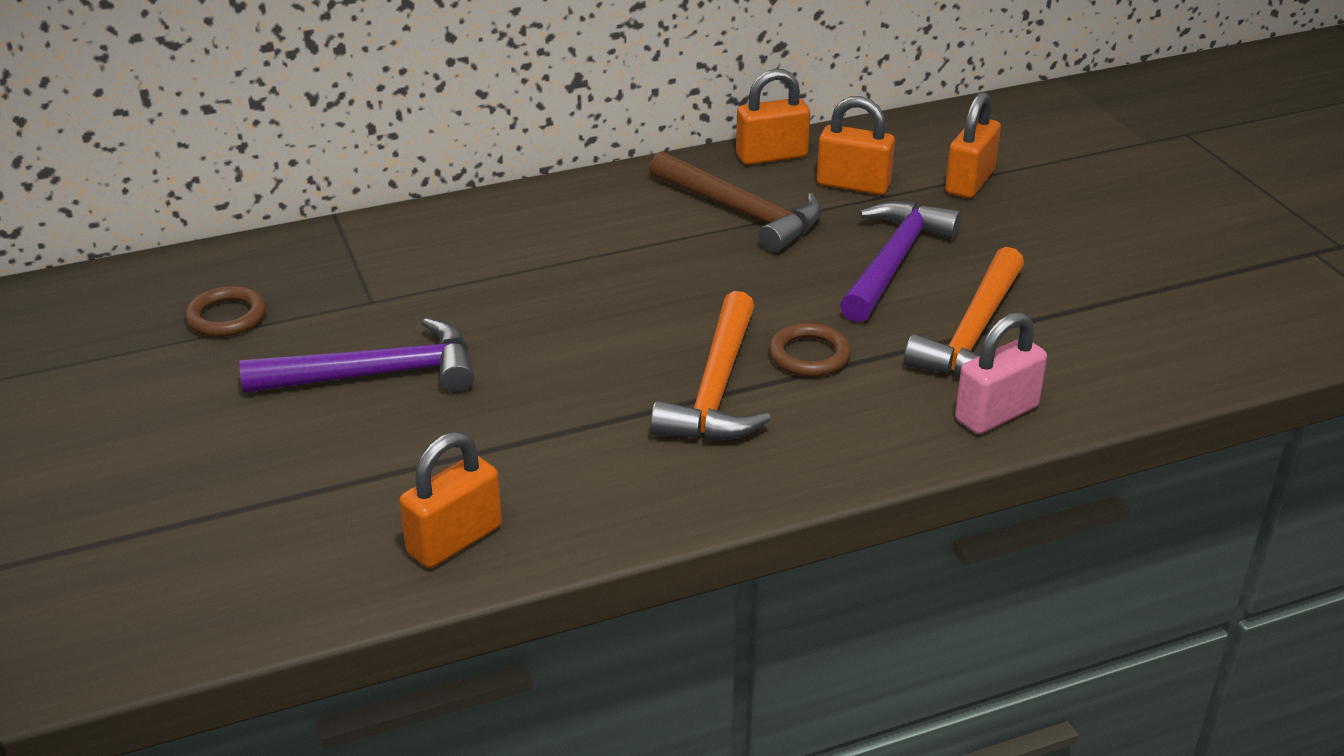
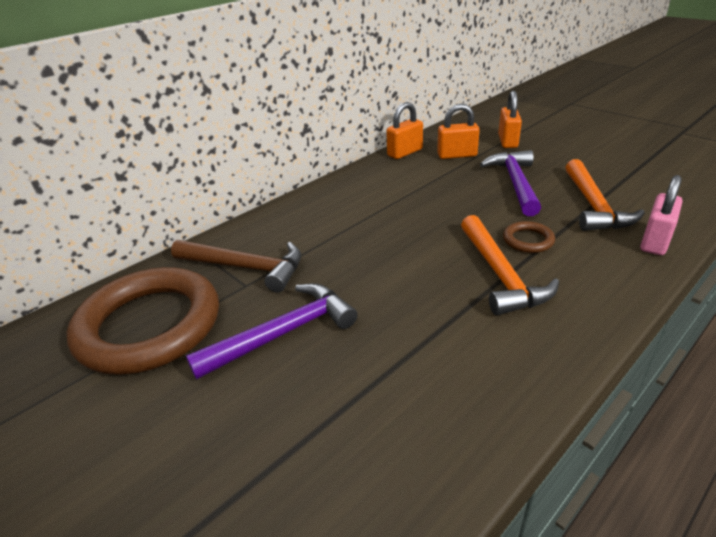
camera: 20 degrees left, 0 degrees up
brown ring [185,286,266,337] -> brown ring [67,267,219,375], size x2.48
orange padlock [399,432,502,568] -> none
brown hammer [649,151,821,253] -> brown hammer moved to [171,240,301,292]

